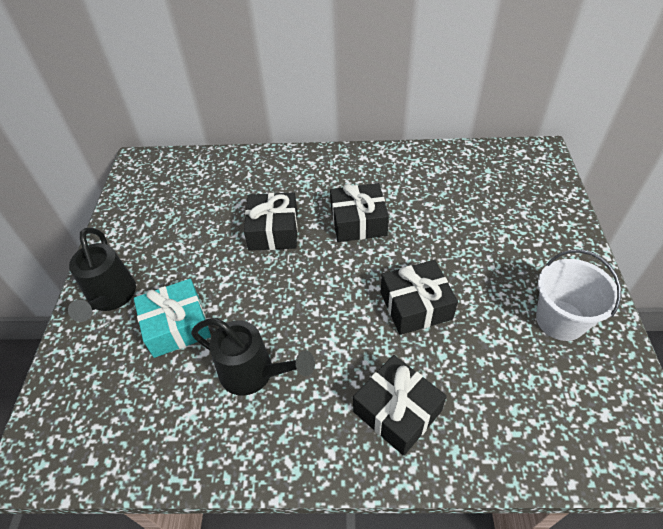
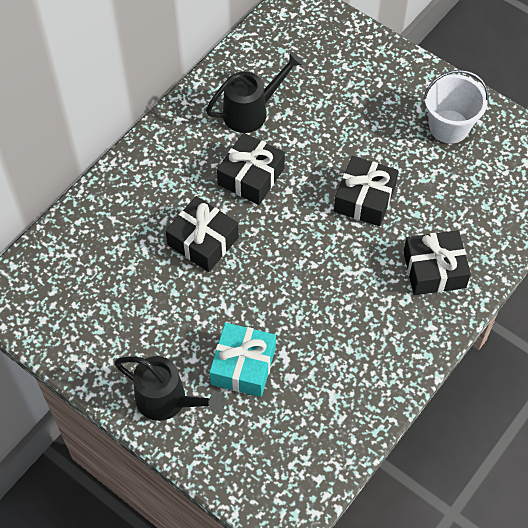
camera: 55 degrees left, 10 degrees up
black watering can [191,318,315,396] -> black watering can moved to [206,51,303,133]

